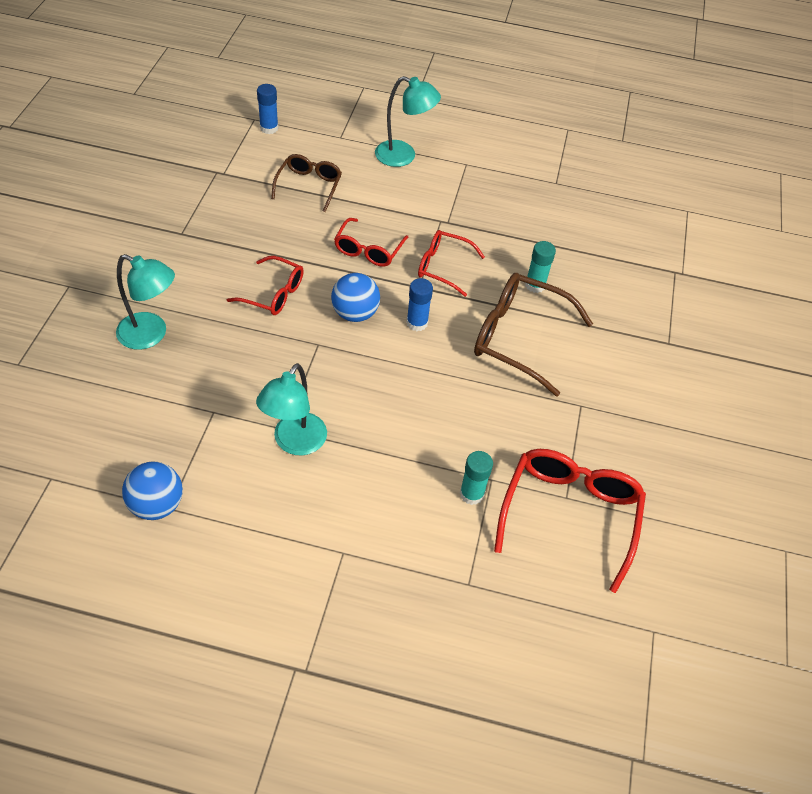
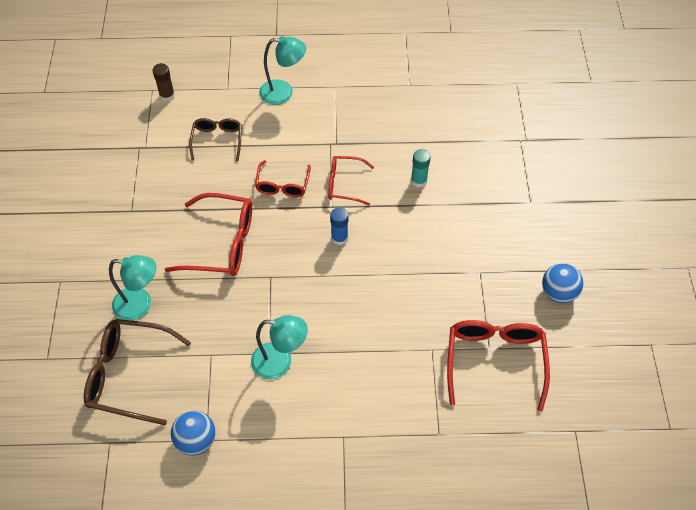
camera: 10 degrees left, 5 degrees up
red glasses [227,256,303,315] -> red glasses [165,193,252,276], size x1.66
turquoise lamp [256,363,327,456] -> turquoise lamp turned 90 degrees counterclockwise [251,315,308,379]
blue glue stick [257,84,279,134] -> brown glue stick [152,63,175,101]
blue ball [331,273,380,322] -> blue ball moved to [542,263,583,303]
turquoise glue stick [460,451,493,505] -> none
brown glasses [474,273,593,396] -> brown glasses moved to [84,319,191,425]

